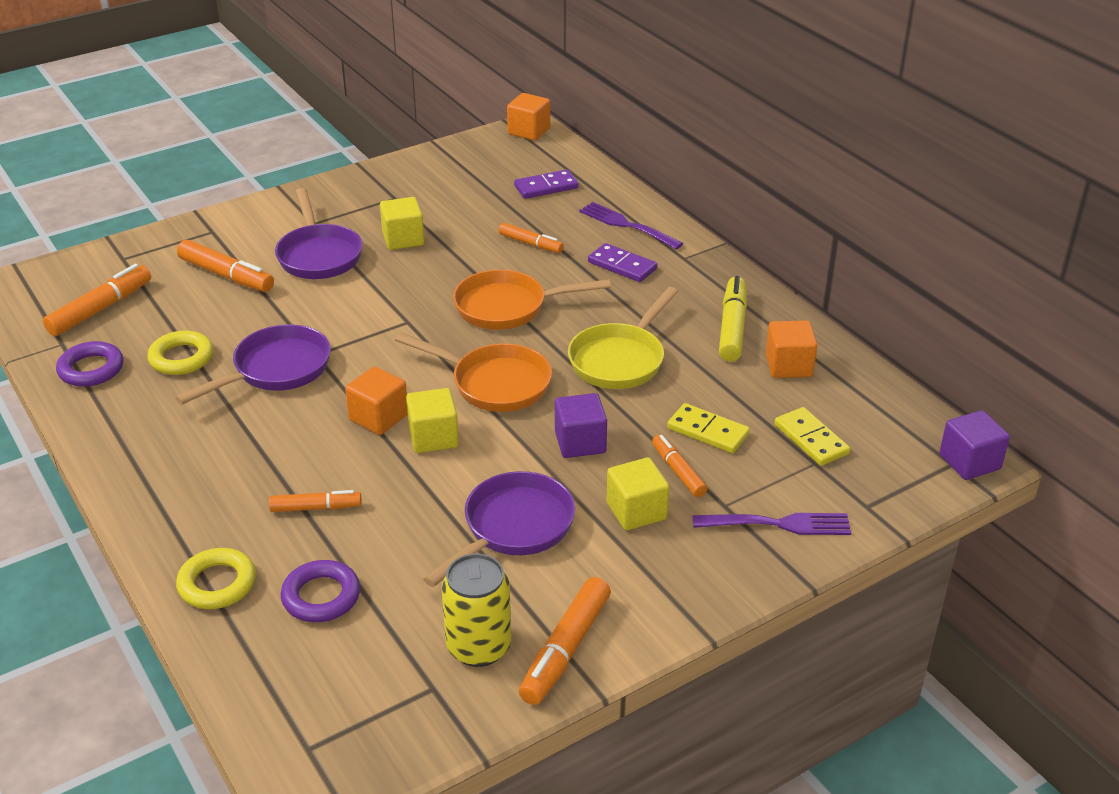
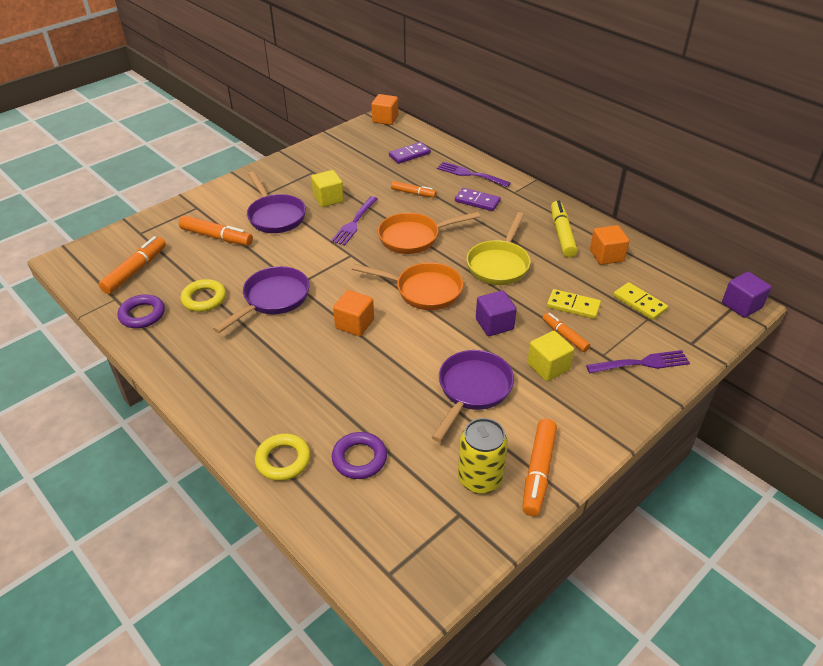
camera: 10 degrees left, 5 degrees up
orange marker [269,490,362,512] -> none
yellow cube [406,388,459,453] -> none
none -> purple fork [331,196,378,246]

